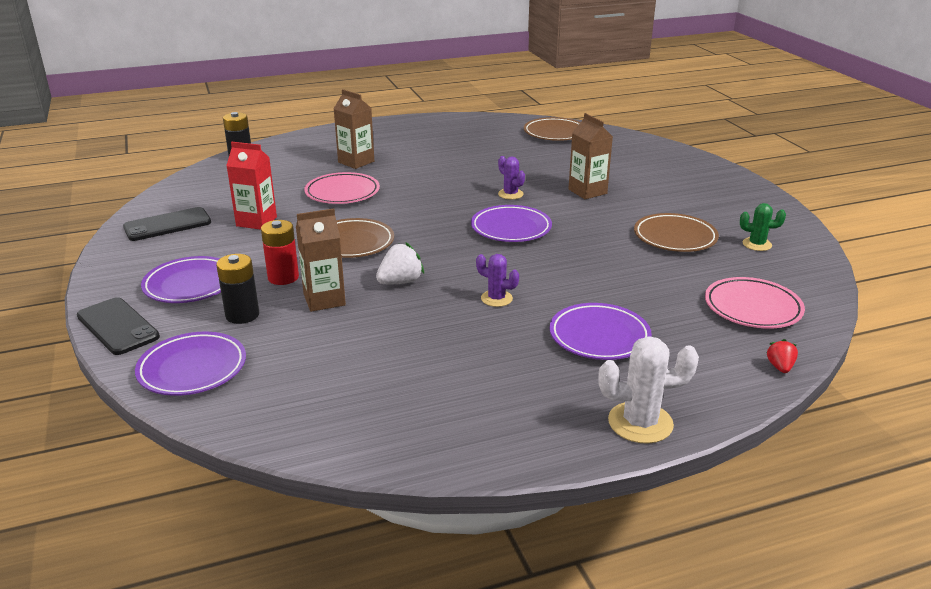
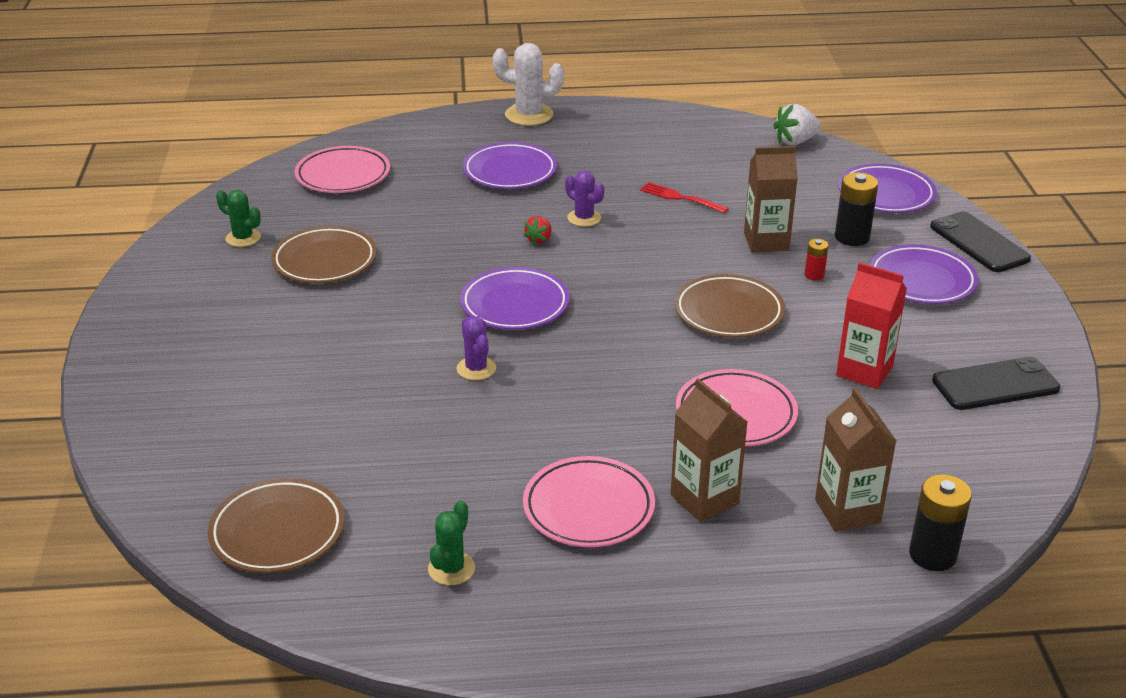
camera: 165 degrees left, 5 degrees up
red battery [261,220,299,285] -> red battery [804,239,829,280], size x0.55
white strawberry [376,242,424,284] -> white strawberry moved to [773,104,821,145]
brown carton [568,113,613,199] -> brown carton moved to [815,388,896,532]
red strawberry [766,339,798,373] -> red strawberry moved to [523,216,551,245]
none -> green cactus [428,500,475,585]
none -> pink plate [523,456,655,547]
none -> red fork [640,182,729,213]

